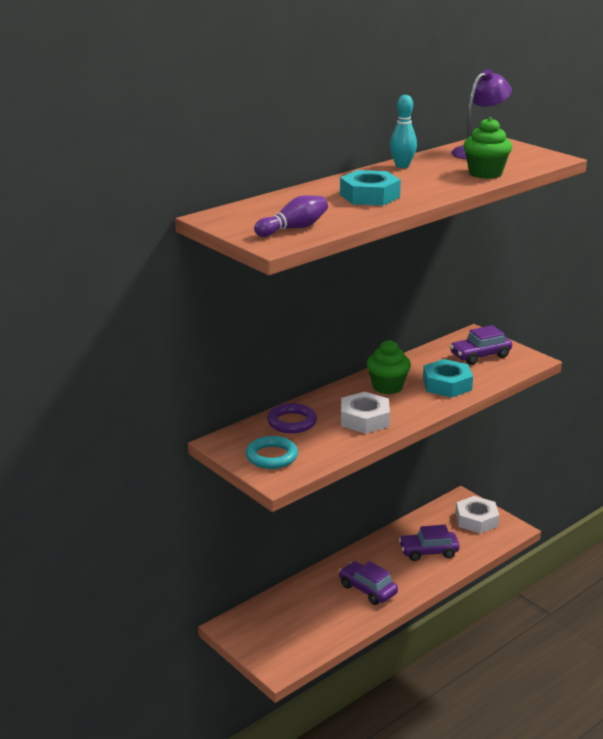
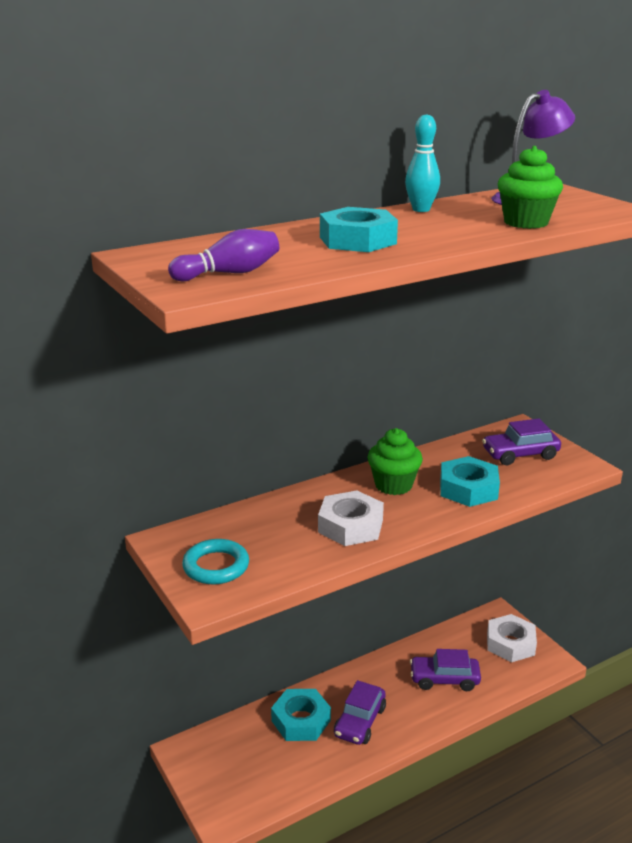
camera: 10 degrees right, 0 degrees up
purple ring [267,403,317,433] -> none
purple car [339,561,398,605] -> purple car turned 120 degrees counterclockwise [334,680,386,745]
none -> turquoise nut [271,689,331,741]

